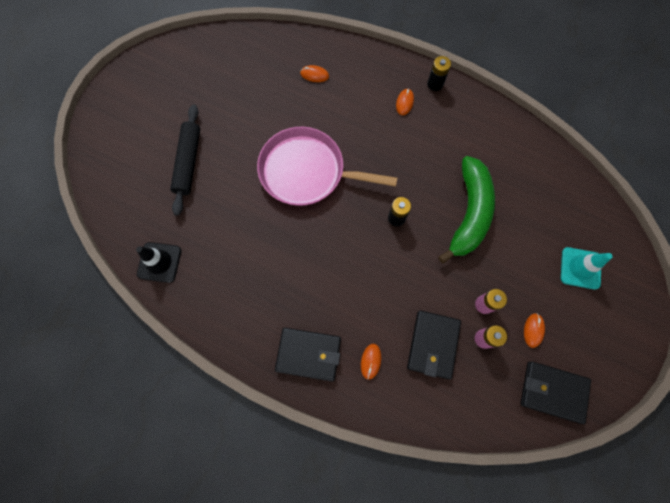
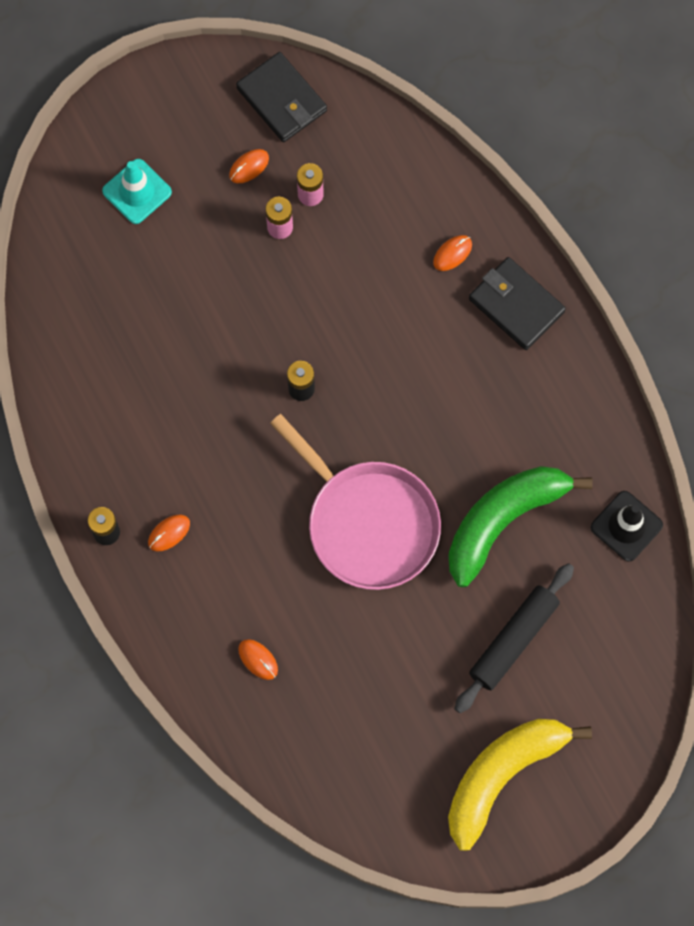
camera: 145 degrees left, 0 degrees up
black wallet [407,310,461,379] -> none
green banana [438,156,495,264] -> green banana moved to [448,466,593,587]
none -> yellow banana [448,719,592,851]

